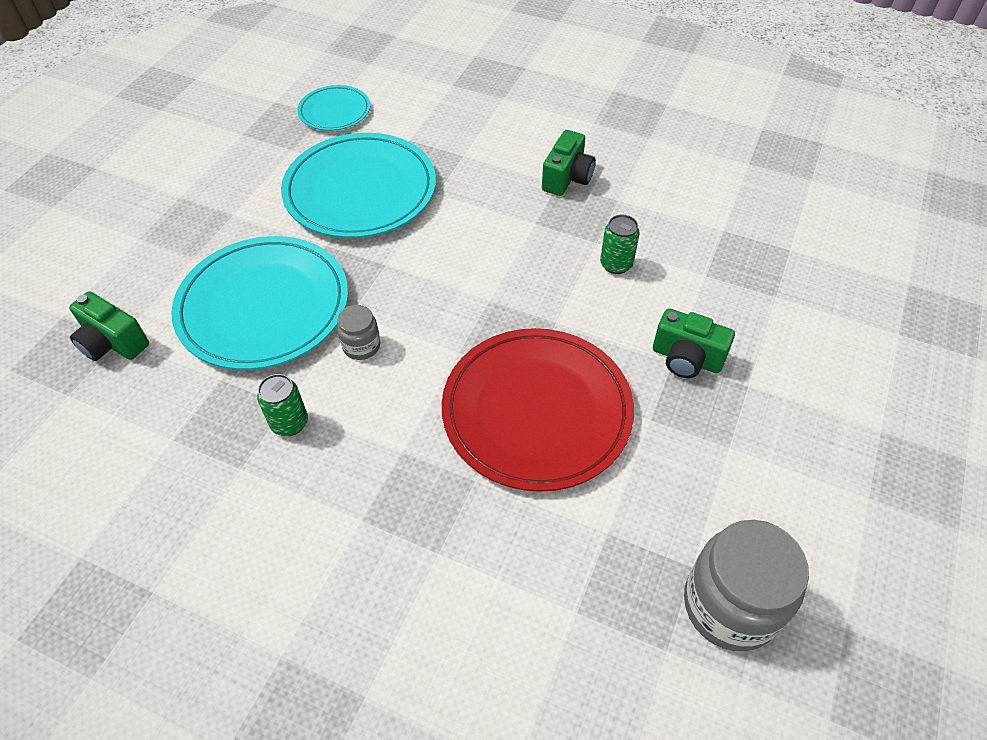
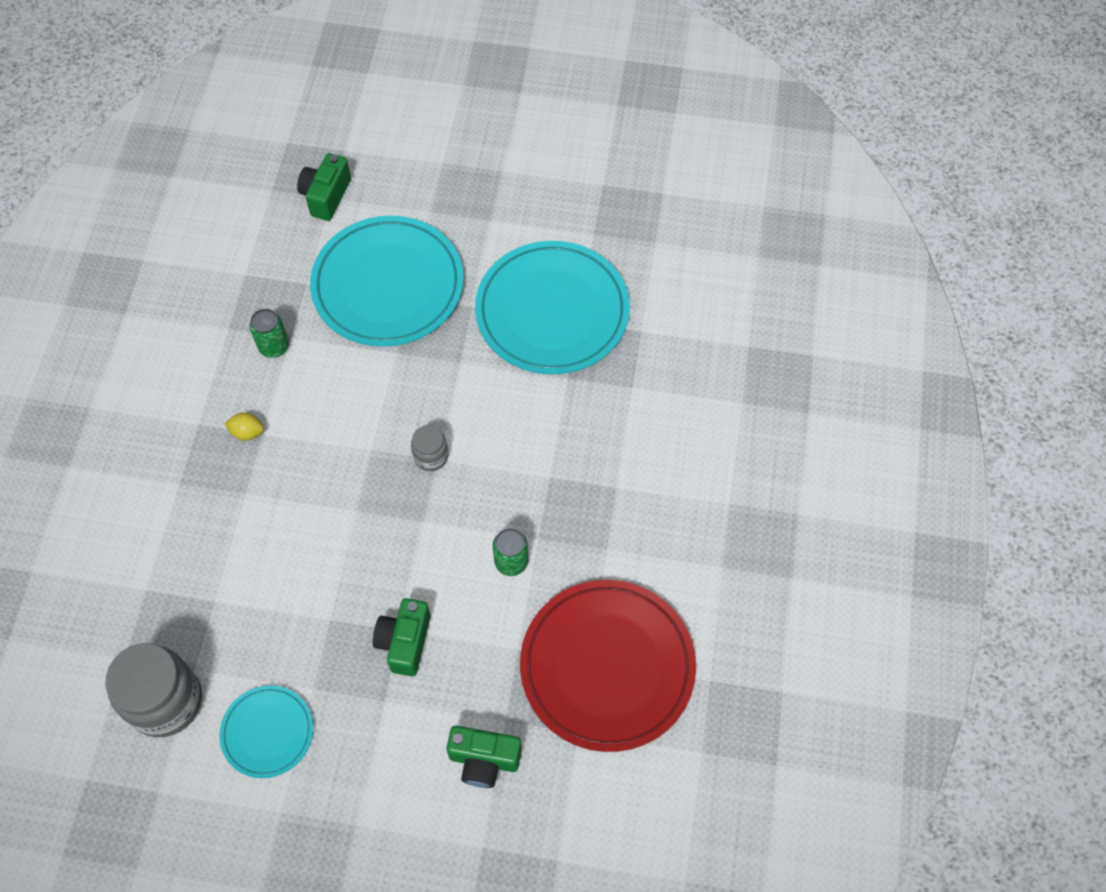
camera: 75 degrees right, 10 degrees up
turquoise plate [297,85,370,131] -> turquoise plate moved to [219,685,313,778]
grey jar [337,305,380,360] -> grey jar moved to [411,425,448,471]
red plate [442,328,634,492] -> red plate moved to [520,580,696,752]
green camera [542,130,596,196] -> green camera moved to [447,726,522,788]
none -> yellow lemon [225,413,264,441]

